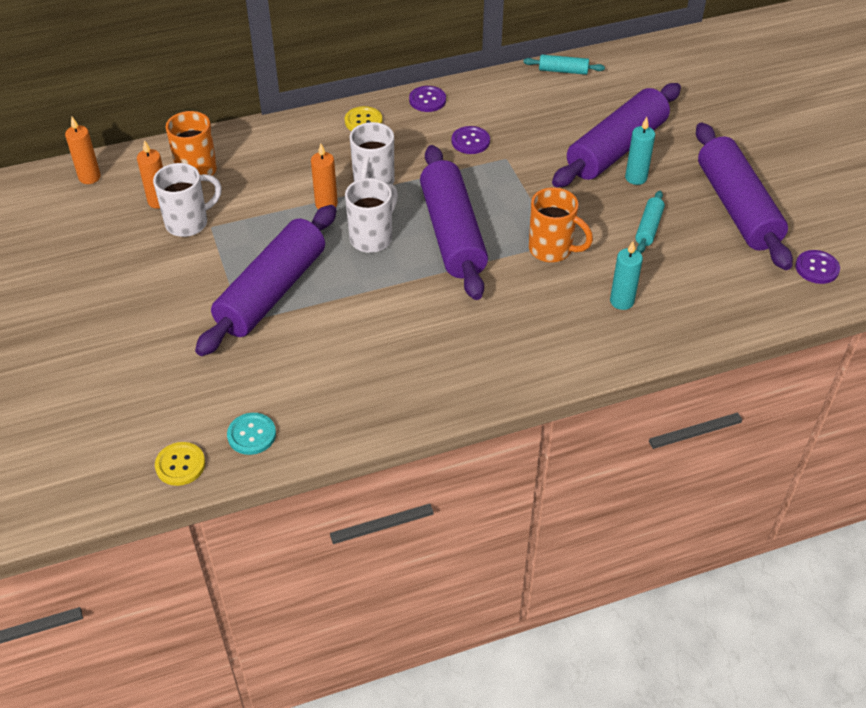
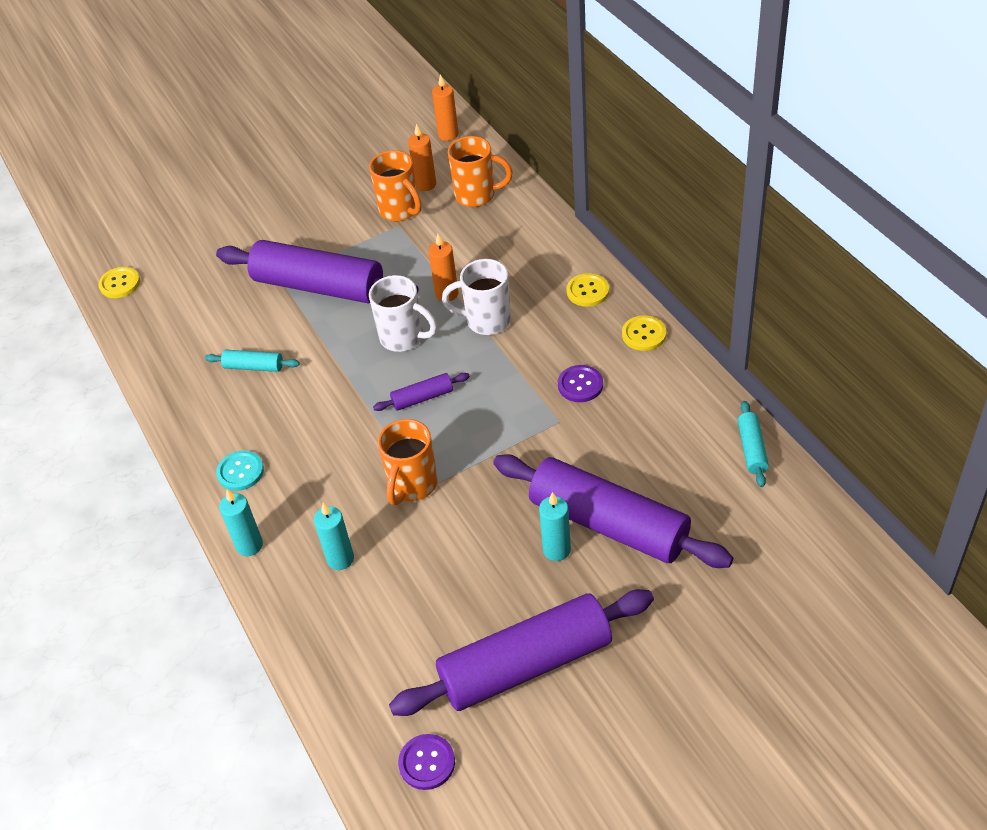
camera: 85 degrees right, 0 degrees up
white mug [153,163,222,237] -> orange mug [369,150,422,221]
turquoise button [227,413,276,455] -> turquoise button moved to [216,450,264,491]
purple button [409,86,446,112] -> yellow button [622,315,666,351]
purple rolling pin [420,145,488,300] -> purple rolling pin [373,373,470,411], size x0.43
turquoise rolling pin [635,191,665,253] -> turquoise rolling pin moved to [205,350,300,372]
none -> turquoise candle [219,489,263,556]

